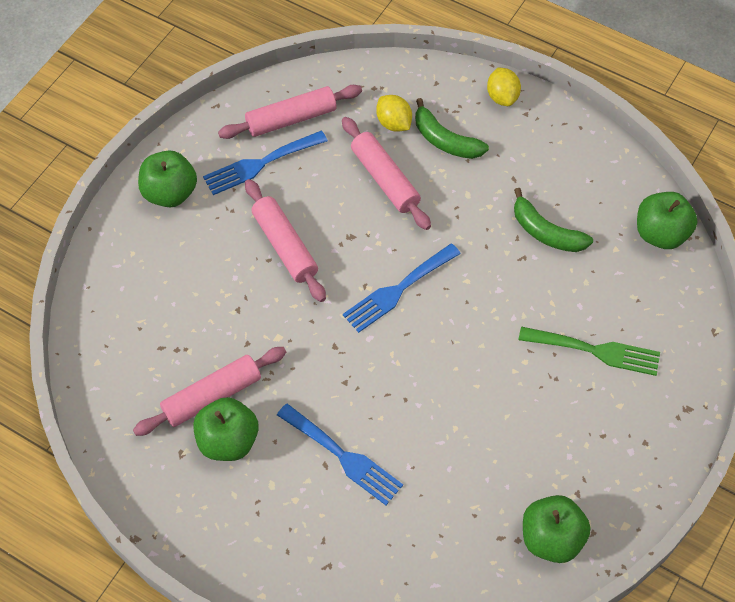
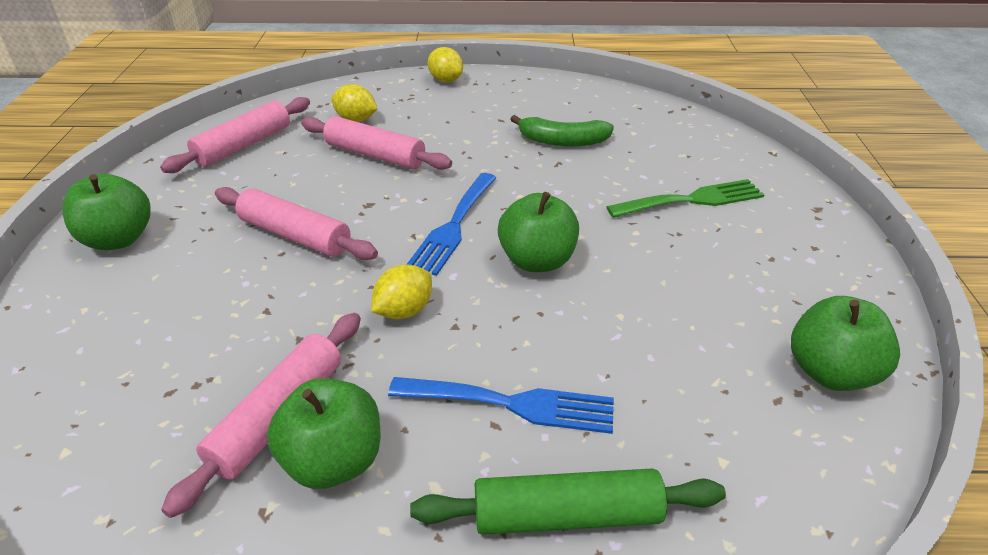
camera: 30 degrees left, 20 degrees down
blue fork [203,131,328,195] -> none
green banana [415,98,489,159] -> none
green apple [637,192,697,249] -> green apple moved to [498,192,579,272]
none -> yellow lemon [371,264,432,320]
none -> green rolling pin [410,468,726,535]

